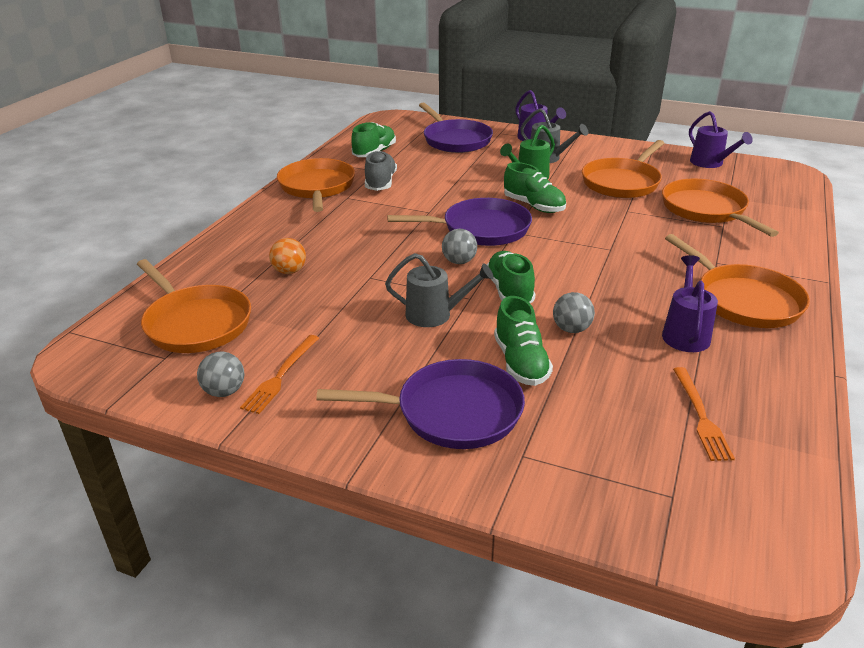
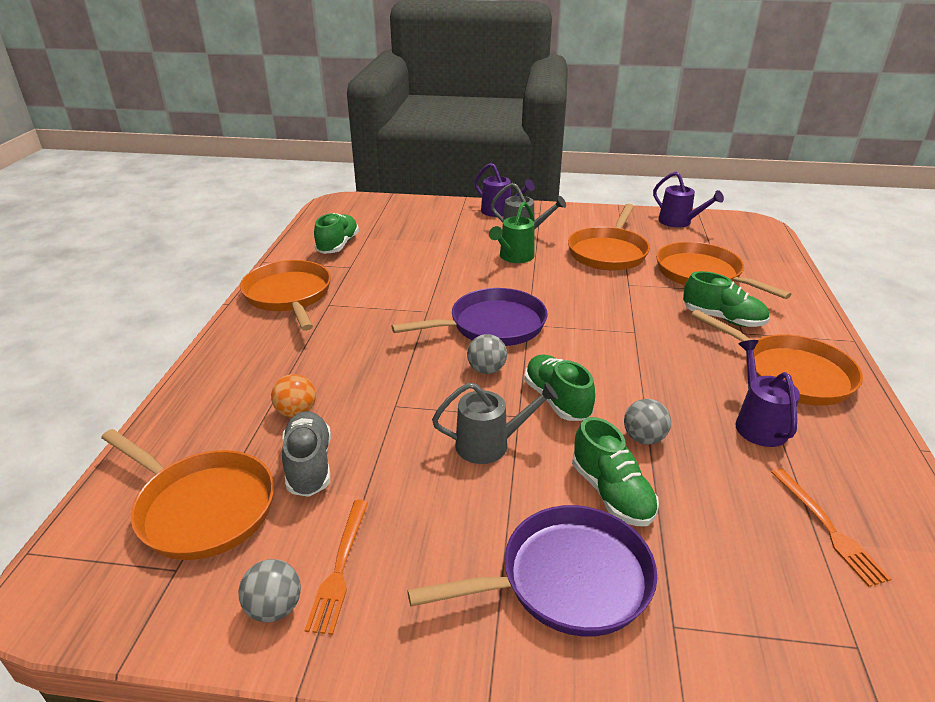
camera: 15 degrees left, 0 degrees up
grey shoe [365,151,397,191] -> grey shoe moved to [282,411,331,497]
purple pan [419,103,493,153] -> none
green shoe [504,162,566,213] -> green shoe moved to [683,271,769,327]

